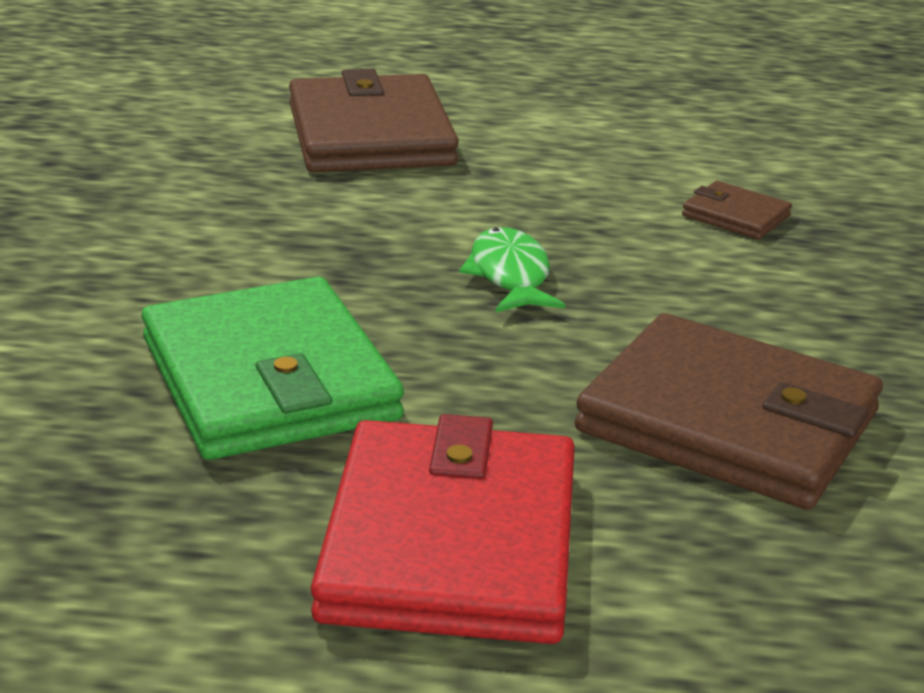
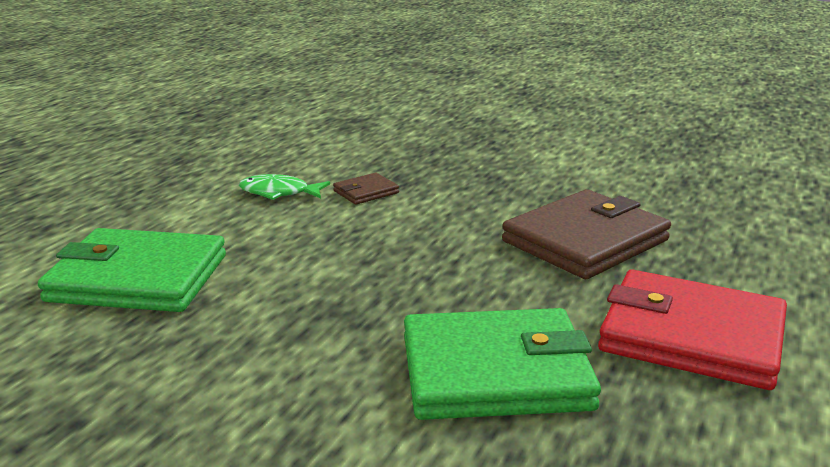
camera: 70 degrees left, 5 degrees down
brown wallet [289,69,459,173] -> green wallet [38,228,226,312]
green fish [459,227,565,312] -> green fish moved to [239,174,330,200]

